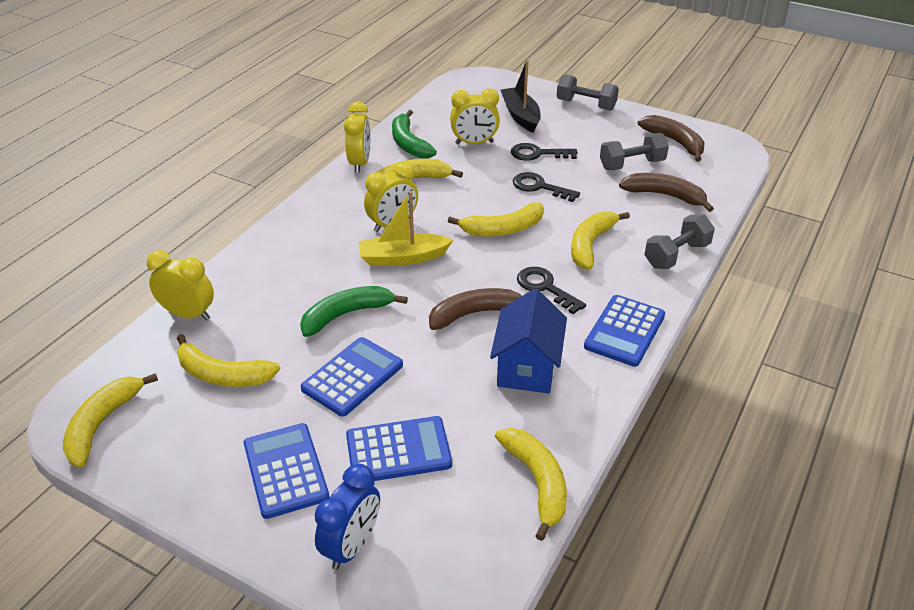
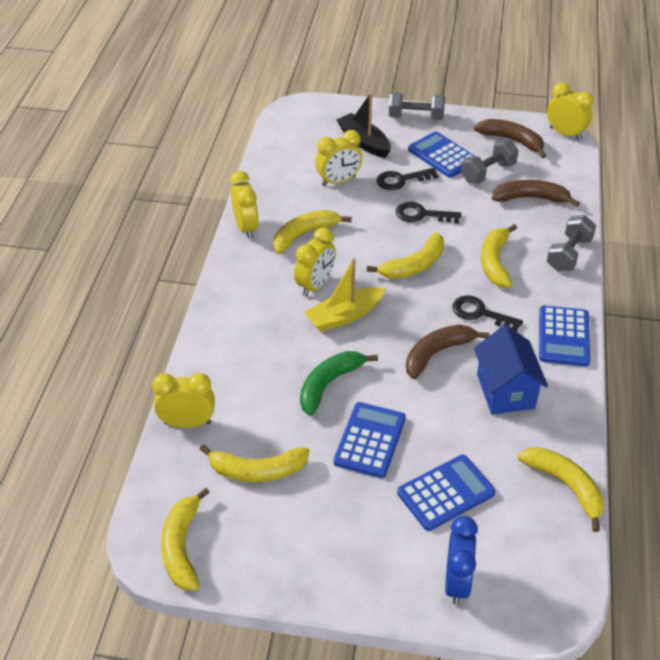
camera: 20 degrees left, 5 degrees up
blue calculator [244,423,329,519] -> blue calculator moved to [408,131,476,178]
green banana [392,110,437,159] -> none
none -> yellow clock [547,82,593,140]

